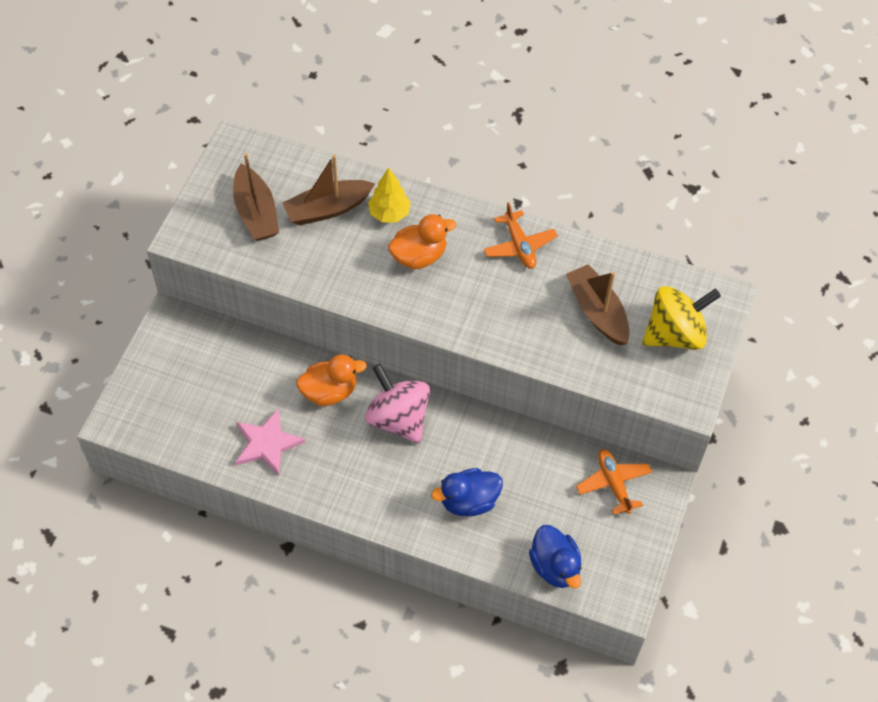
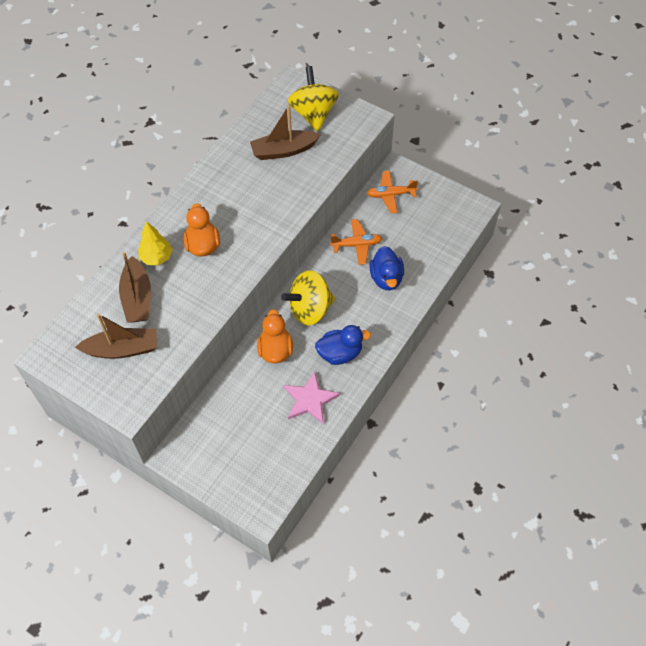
camera: 75 degrees left, 0 degrees up
pink spinning top [365,364,430,444] -> yellow spinning top [281,270,335,325]
orange plane [484,202,558,269] -> orange plane moved to [330,219,382,265]
blue duck [529,525,581,588] -> blue duck moved to [315,325,371,365]

